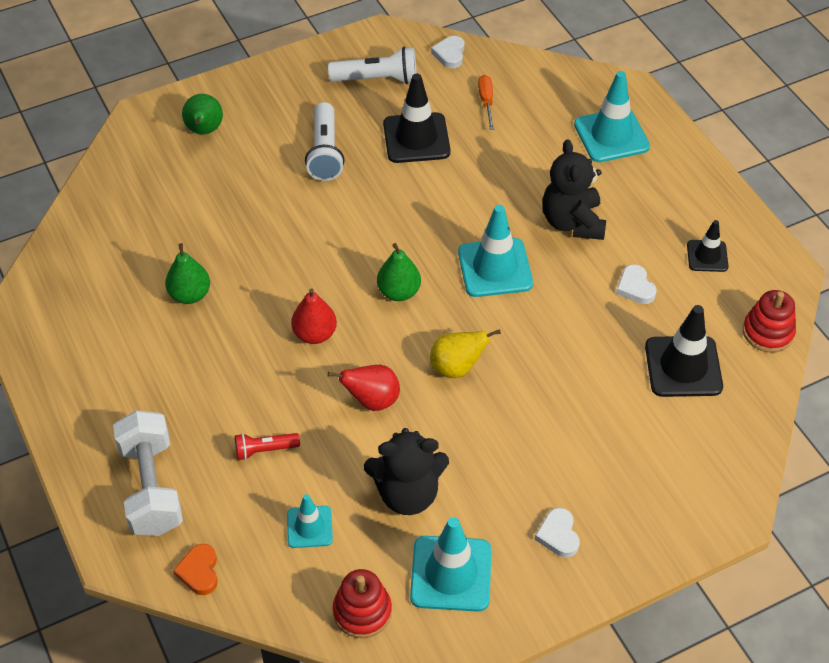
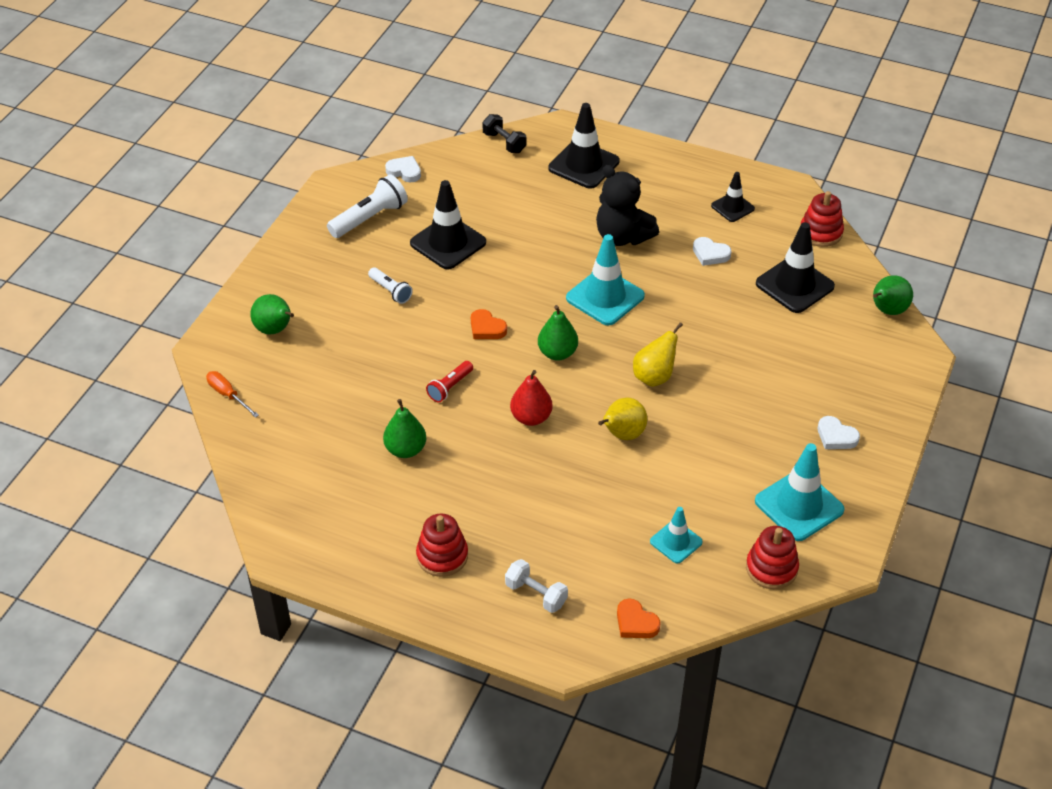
camera: 40 degrees left, 5 degrees down
white dumbbell [113,410,183,536] -> white dumbbell [505,559,568,613], size x0.54
red flashlight [235,433,300,460] -> red flashlight moved to [426,361,473,402]
white flashlight [305,102,345,181] -> white flashlight [368,267,413,304], size x0.60
red pear [328,365,400,411] -> yellow pear [598,397,647,440]
black teddy bear [364,428,449,515] -> none
white heart [431,36,465,69] -> white heart turned 150 degrees clockwise [385,156,421,182]
orange screwdriver [478,75,494,130] -> orange screwdriver moved to [206,371,259,418]
turquoise traffic cone [574,71,650,162] -> black traffic cone [548,103,620,189]
none -> red stacking toy [416,514,468,577]
none -> orange heart [471,309,507,339]
none -> black dumbbell [482,114,526,153]
none -> green pear [873,275,913,315]

